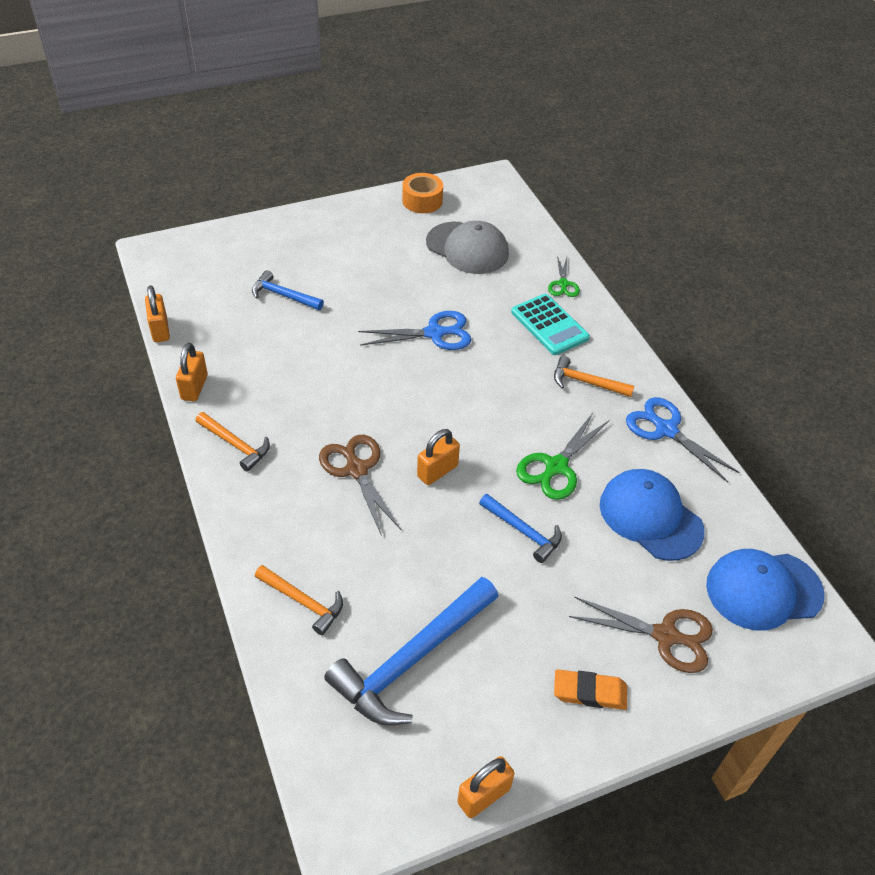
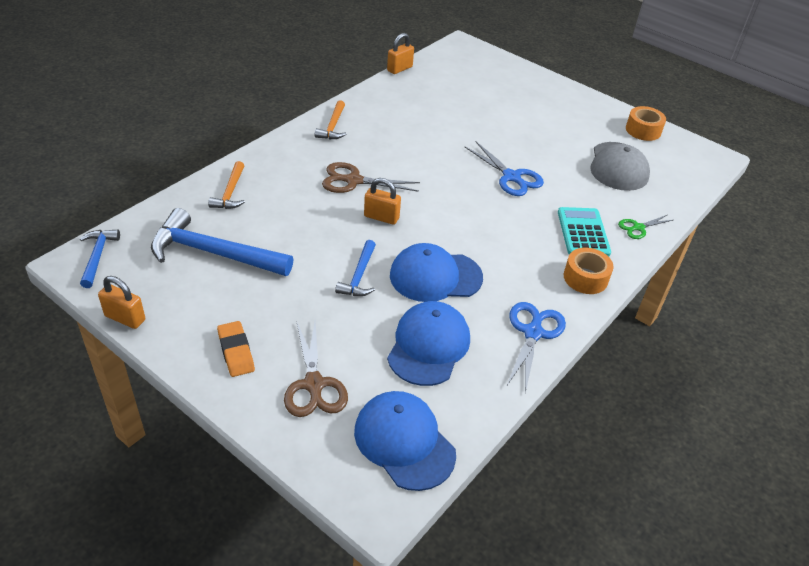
camera: 60 degrees right, 5 degrees down
orange padlock [176,343,208,401] -> none
blue hammer [252,270,324,310] -> blue hammer moved to [80,230,120,288]
brown scissors [319,435,401,536] -> brown scissors turned 120 degrees counterclockwise [322,162,420,193]
turquoise calculator [511,294,590,355] -> turquoise calculator turned 150 degrees clockwise [558,207,611,257]
green scissors [516,413,610,500] -> blue cap [390,243,483,302]
orange hammer [554,356,634,397] -> none
none -> orange tape [564,248,613,294]

